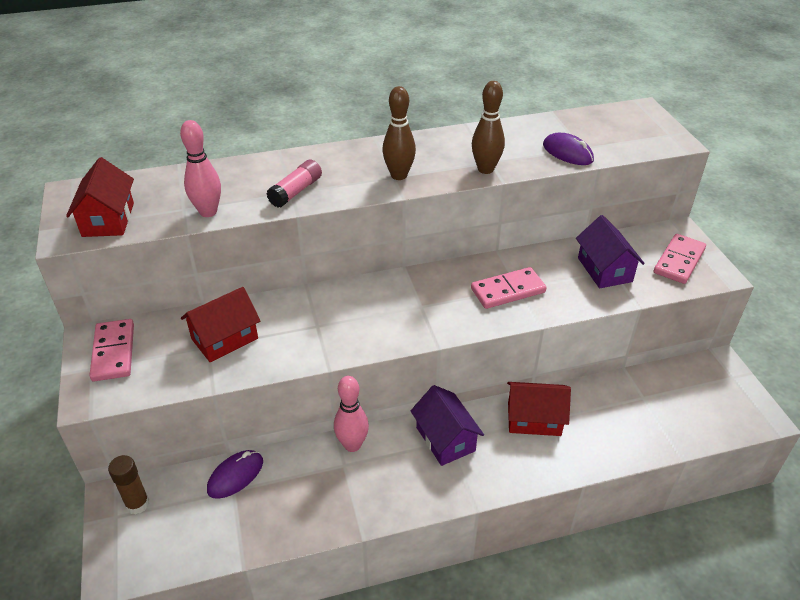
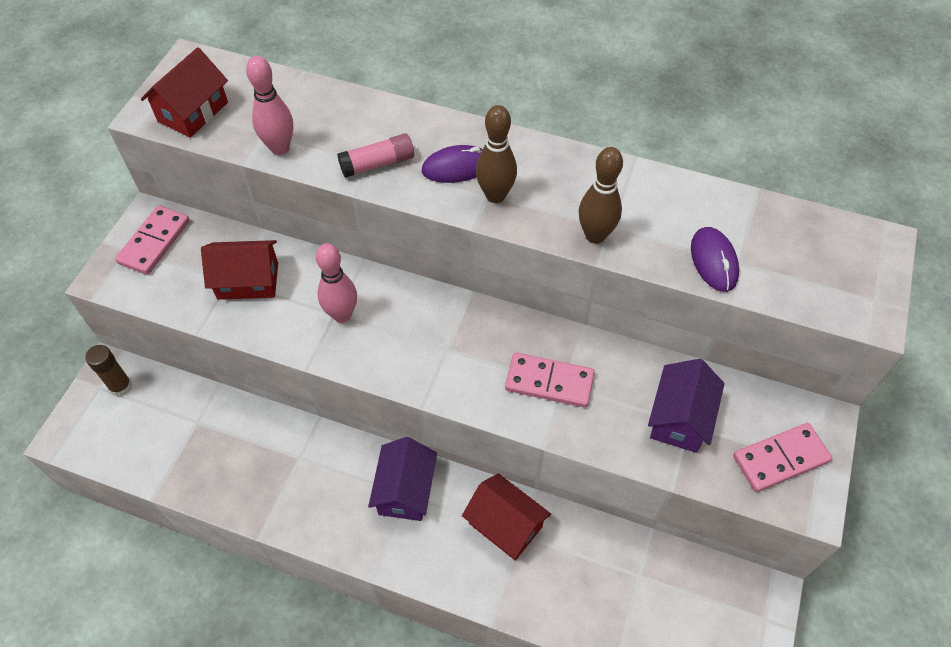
camera: 35 degrees right, 15 degrees up
purple mouse [207,450,263,499] -> purple mouse moved to [422,145,483,183]
pink bowling pin [334,376,369,452] -> pink bowling pin moved to [316,243,357,323]

